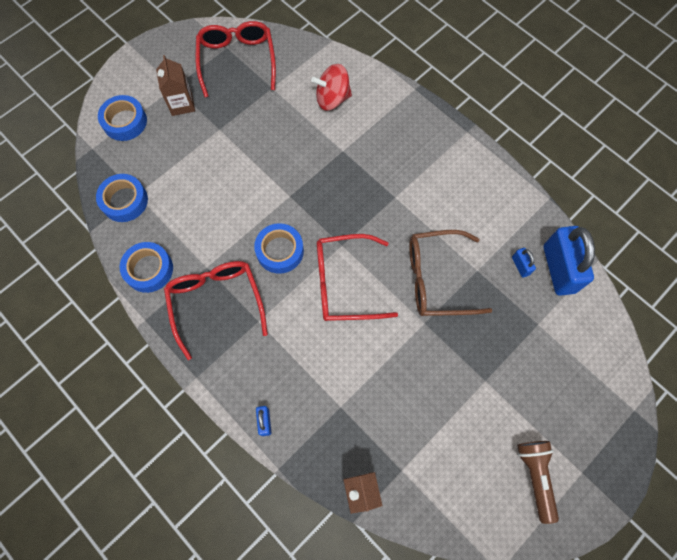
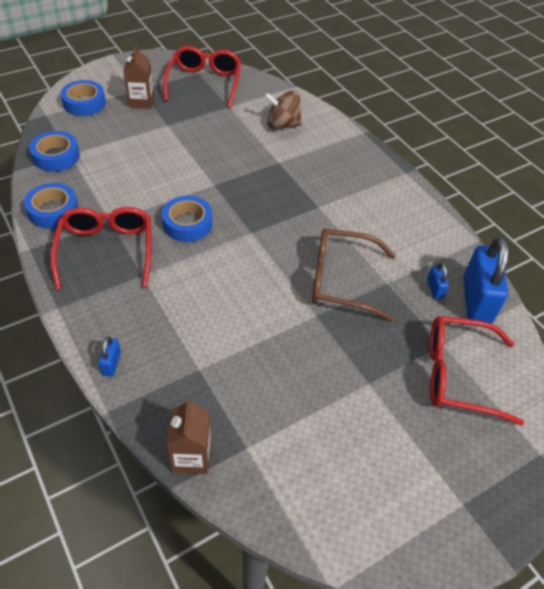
camera: 10 degrees right, 20 degrees down
red spinning top [311,64,352,111] -> brown spinning top [264,90,302,129]
red glasses [317,234,398,321] -> red glasses moved to [429,316,524,426]
brown flashlight [517,441,559,524] -> none

